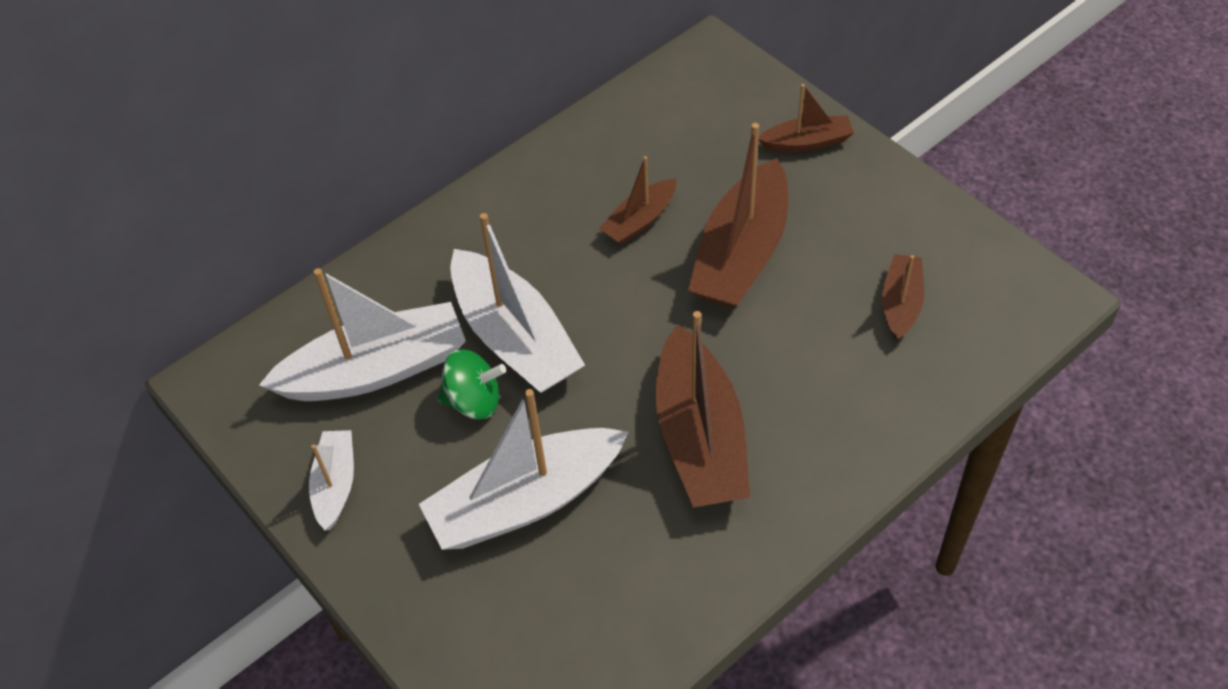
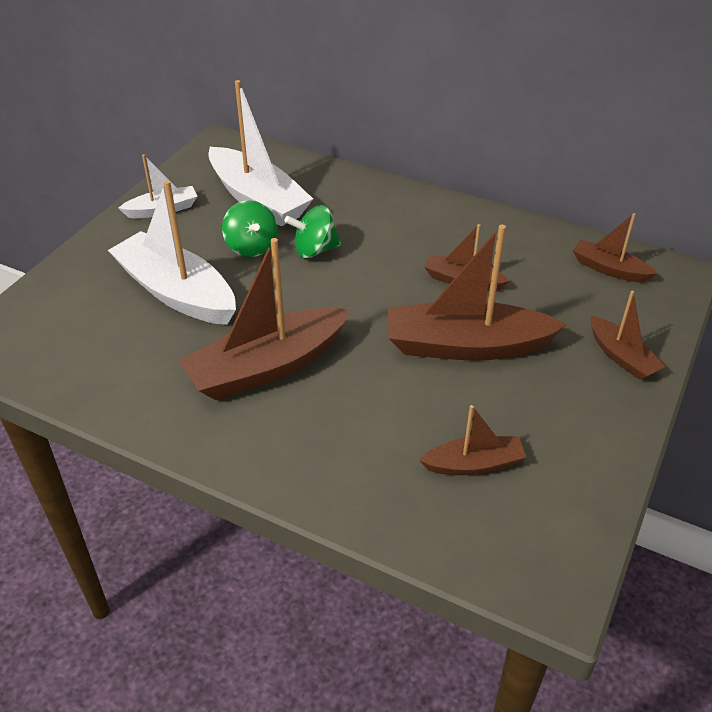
camera: 65 degrees right, 10 degrees down
white boat [450,213,585,393] -> green spinning top [284,205,341,258]
none -> brown boat [573,213,658,282]

